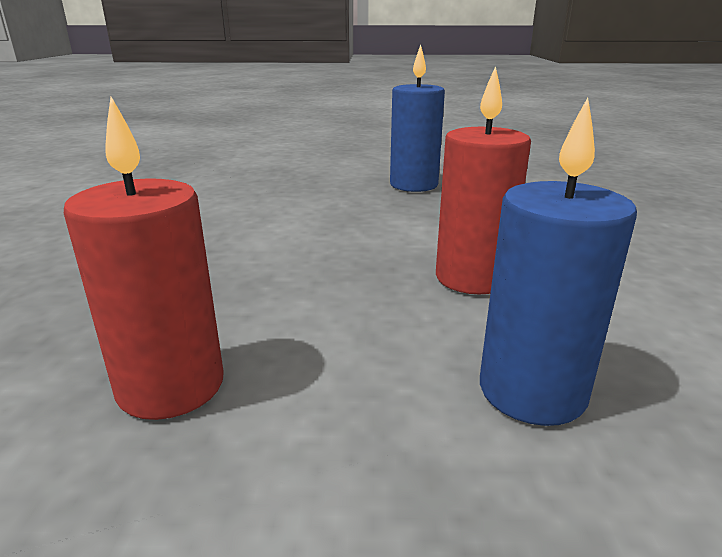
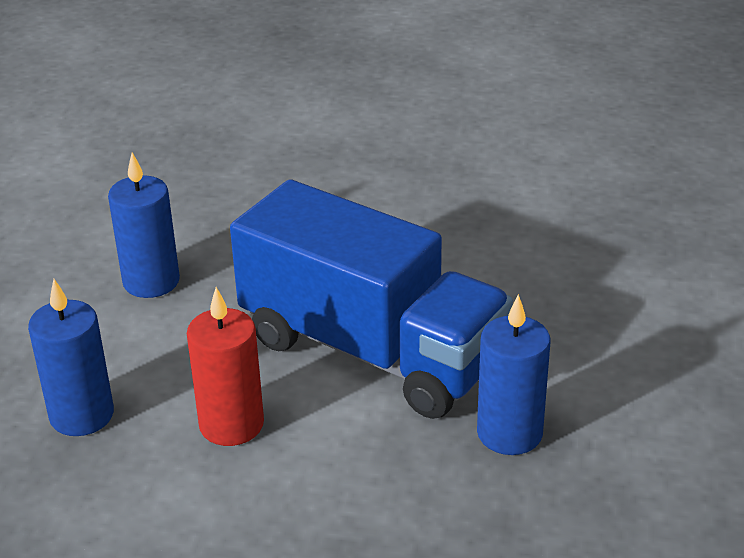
camera: 100 degrees right, 10 degrees up
red candle [64,97,224,420] -> blue candle [108,153,180,298]
none -> blue truck [230,179,513,419]

